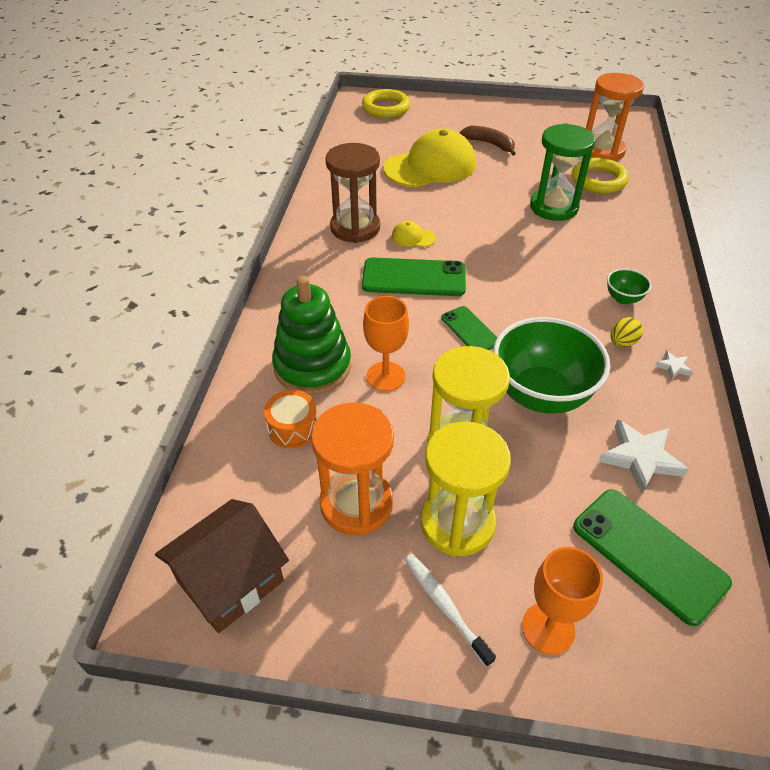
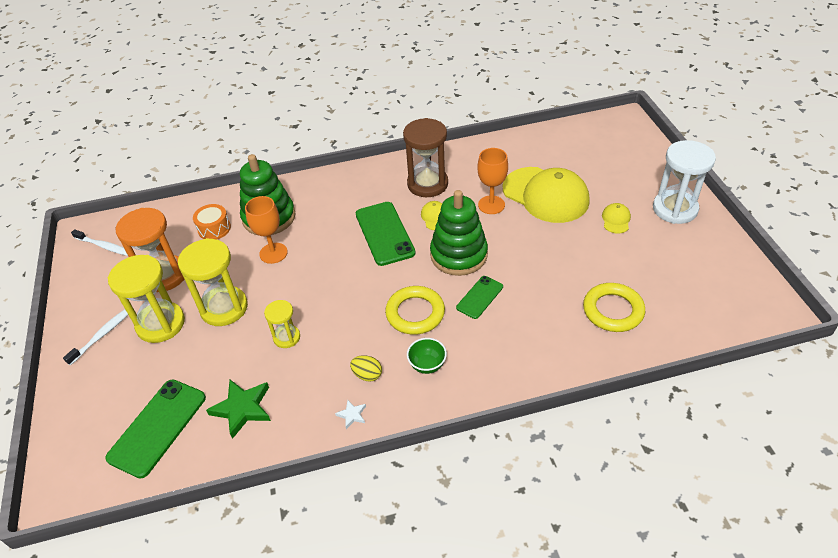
camera: 70 degrees right, 0 degrees up
brown house [155,499,289,633] -> white toothbrush [71,229,128,256]
yellow ring [362,89,410,118] -> yellow ring moved to [385,286,445,335]
green phone [441,306,497,350] -> green phone moved to [456,276,503,319]
brown banana [460,126,516,156] -> yellow cap [602,203,631,233]
green bowl [493,317,610,414] -> yellow hourglass [264,300,300,348]
orange goblet [522,547,603,655] -> orange goblet moved to [477,148,508,214]
green hourglass [530,123,596,221] -> none
orange hourglass [586,73,644,161] -> none
white star [598,420,689,493] -> green star [206,380,271,439]
none -> green stacking toy [430,190,488,276]
none -> white hourglass [653,140,716,224]

